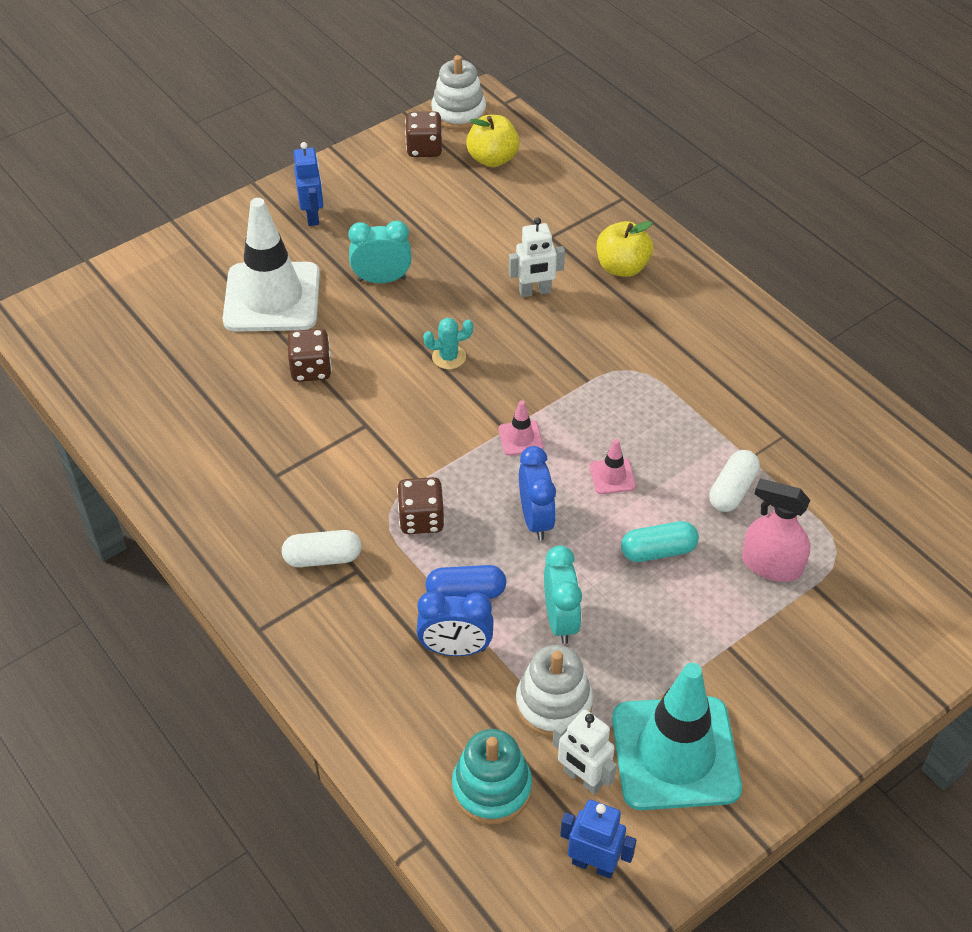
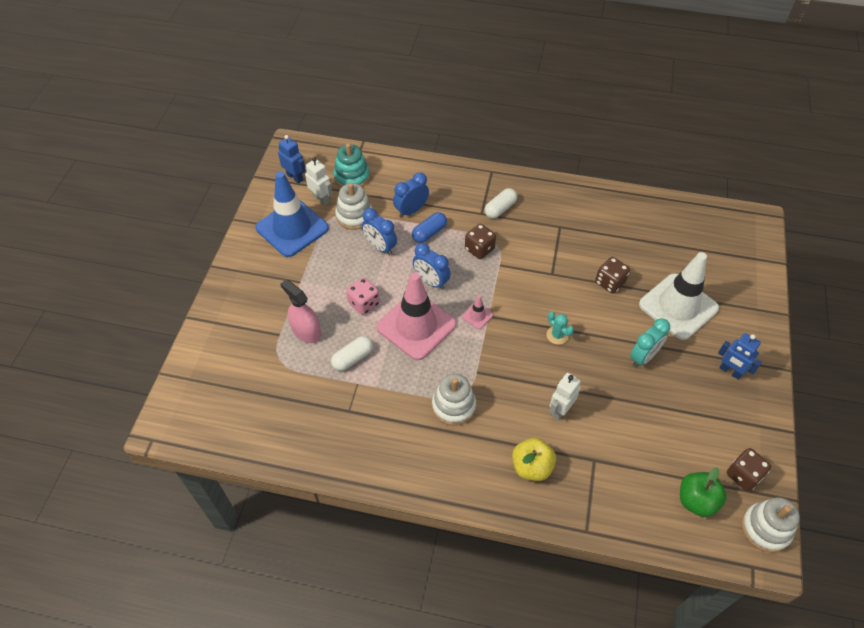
camera: 140 degrees right, 5 degrees up
turquoise cactus [423,318,473,369] -> turquoise cactus turned 75 degrees counterclockwise [547,311,574,345]
yellow apple [466,115,520,167] -> green apple [680,467,727,517]
turquoise clock [544,545,582,644] -> blue clock [362,208,397,255]
white robot [553,710,617,794] -> white robot turned 45 degrees clockwise [305,157,332,206]
blue robot [560,800,636,879] -> blue robot turned 120 degrees counterclockwise [278,135,306,184]
pink traffic cone [590,439,636,494] -> pink traffic cone [376,272,456,360], size x2.50
turquoise traffic cone [612,663,742,810] -> blue traffic cone [255,171,329,257]
turquoise capsule [621,521,699,562] -> pink dice [346,277,380,315]
white capsule [709,450,760,512] -> white capsule turned 60 degrees clockwise [331,336,373,371]
pink spray bottle [742,479,810,582] -> pink spray bottle turned 120 degrees counterclockwise [280,279,321,343]
none -> white stacking toy [432,374,476,426]

